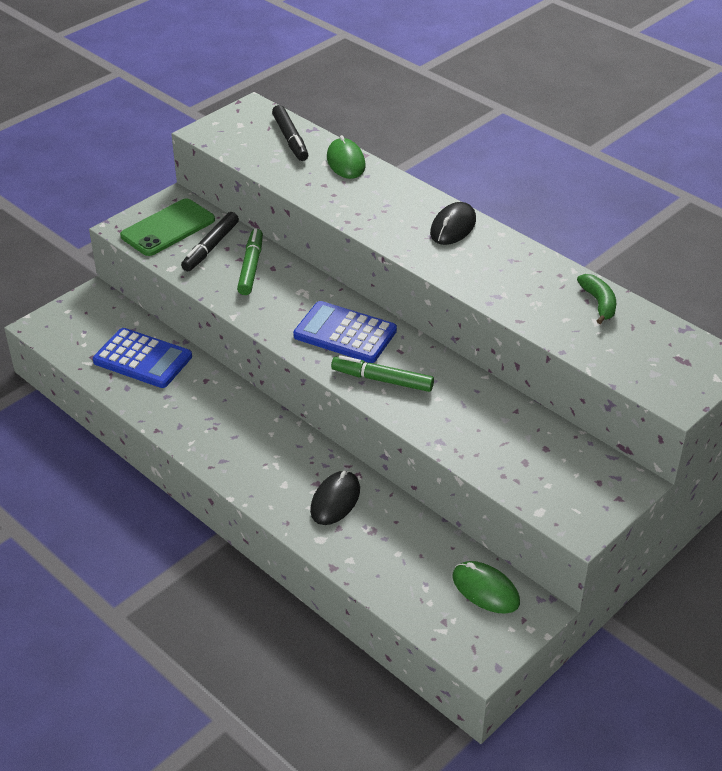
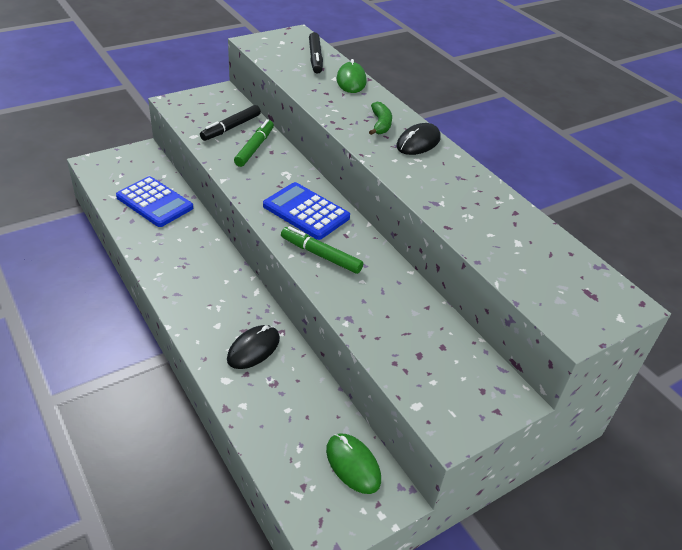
camera: 10 degrees right, 0 degrees up
green phone [120,199,215,256] -> none
green banana [577,274,616,324] -> green banana moved to [369,102,392,135]

